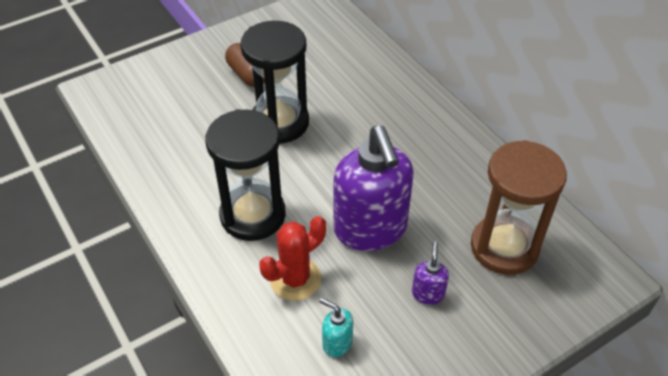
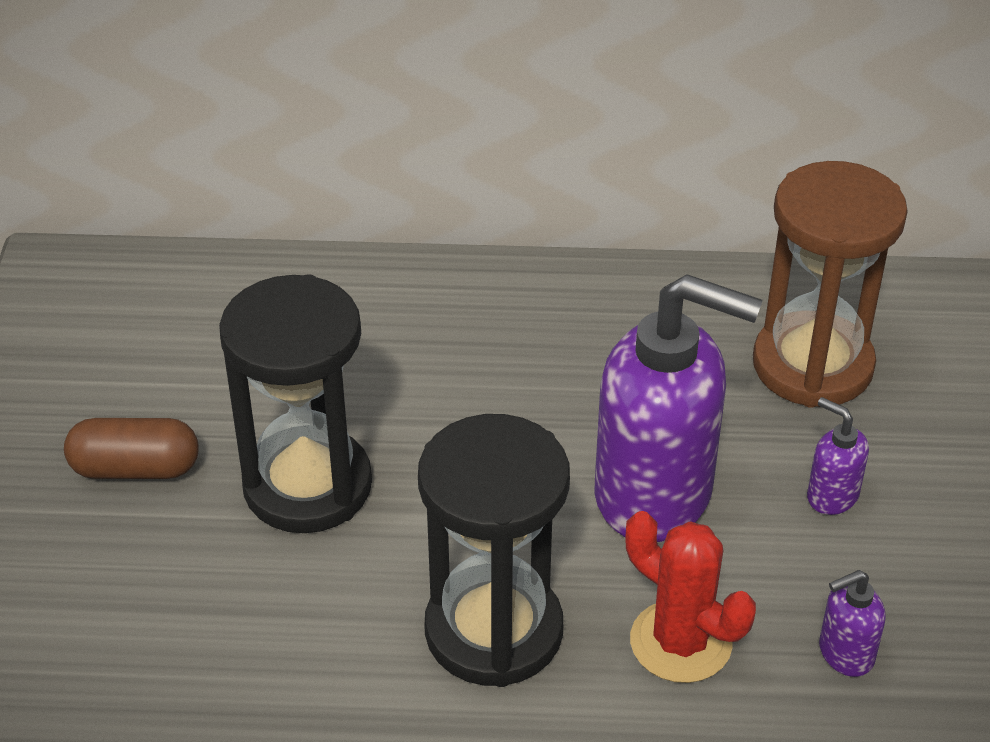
camera: 55 degrees left, 5 degrees down
red cactus [260,216,326,301] -> red cactus turned 45 degrees counterclockwise [625,511,756,683]
turquoise soap dispenser [319,298,353,357] -> purple soap dispenser [819,570,885,677]

